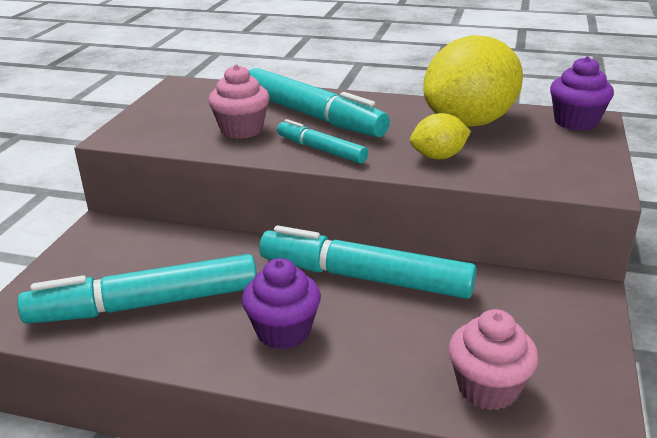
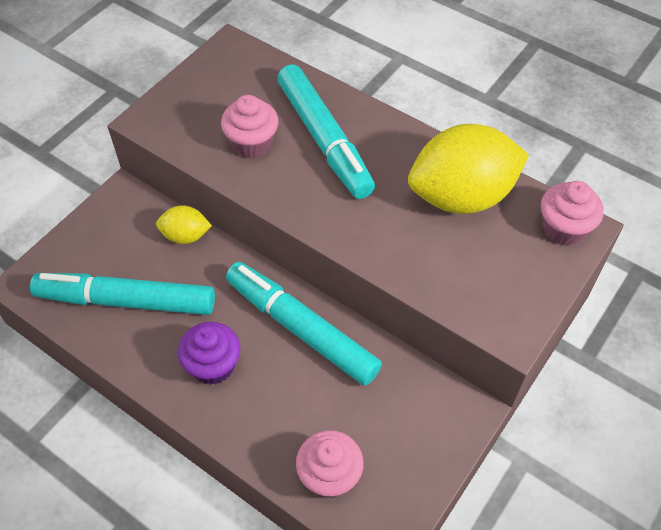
camera: 20 degrees right, 25 degrees up
turquoise marker [277,119,368,164] -> none
yellow lemon [410,113,471,159] -> yellow lemon moved to [156,205,212,244]
purple cupcake [550,56,614,131] -> pink cupcake [541,181,604,246]

